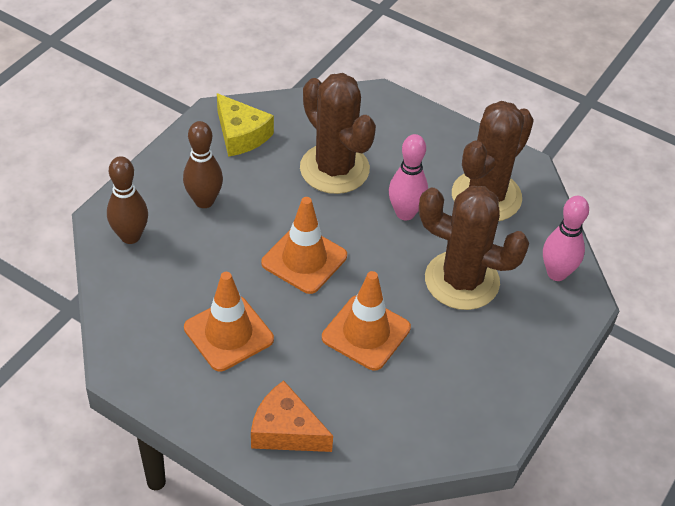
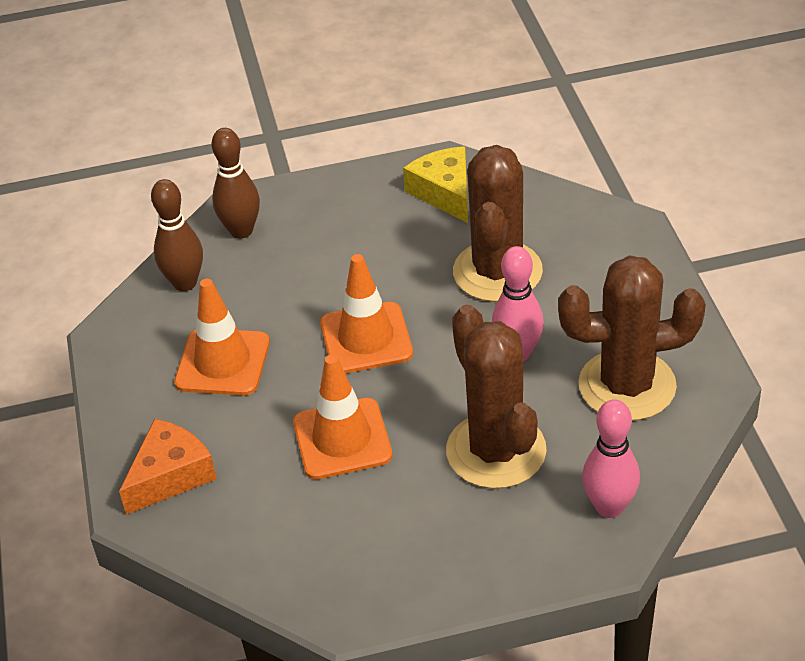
camera: 50 degrees right, 5 degrees down
brown bowling pin [183,121,223,208] -> brown bowling pin moved to [151,179,203,291]
yellow cheese [217,93,274,157] -> yellow cheese turned 150 degrees clockwise [403,146,468,223]
orange cheese [251,381,333,452] -> orange cheese turned 60 degrees clockwise [119,419,217,515]

